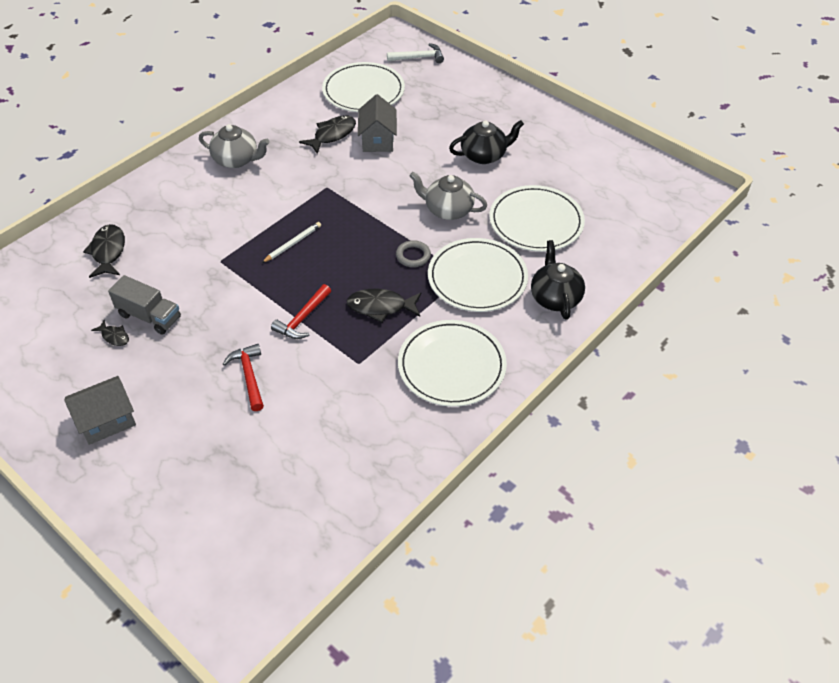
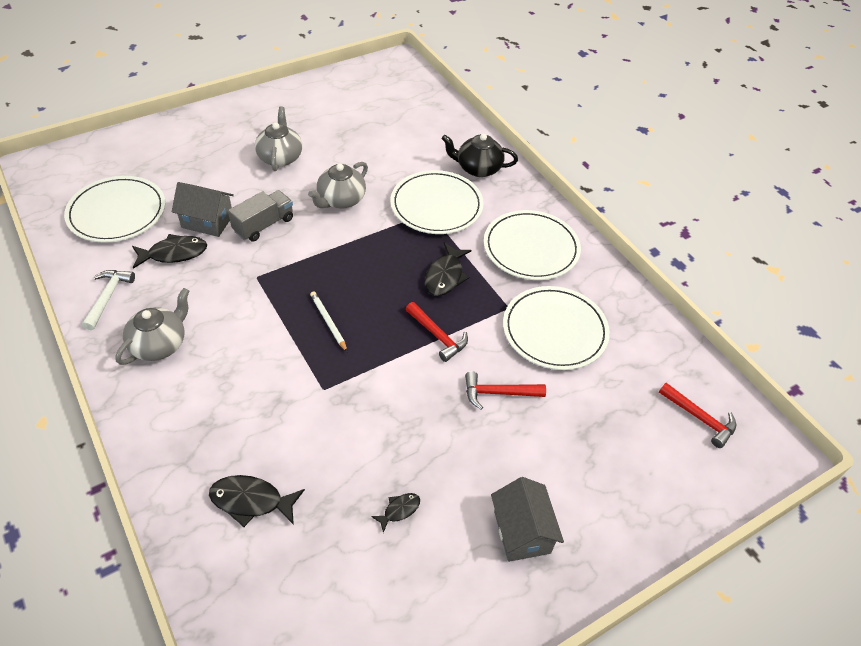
camera: 75 degrees left, 0 degrees up
grey truck [108,275,181,335] -> grey truck moved to [228,190,293,242]
black fish [299,116,356,154] -> black fish turned 105 degrees clockwise [132,234,207,269]
white hammer [387,43,444,63] -> white hammer moved to [82,270,135,330]
grey ring [396,240,431,267] -> none
black teapot [449,120,524,164] -> grey teapot [255,107,302,171]
white plate [489,185,585,252] -> white plate moved to [503,286,610,370]
none -> red hammer [659,383,736,448]

